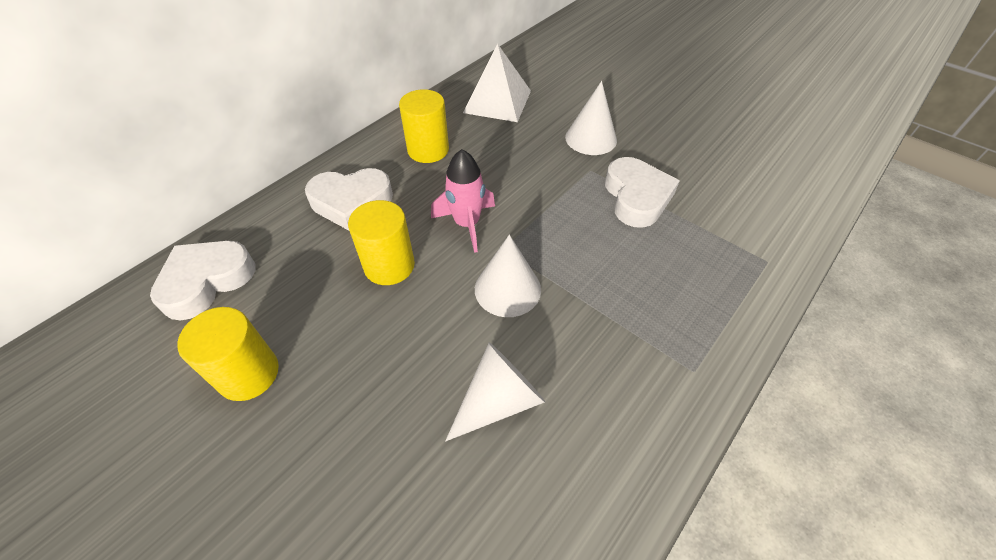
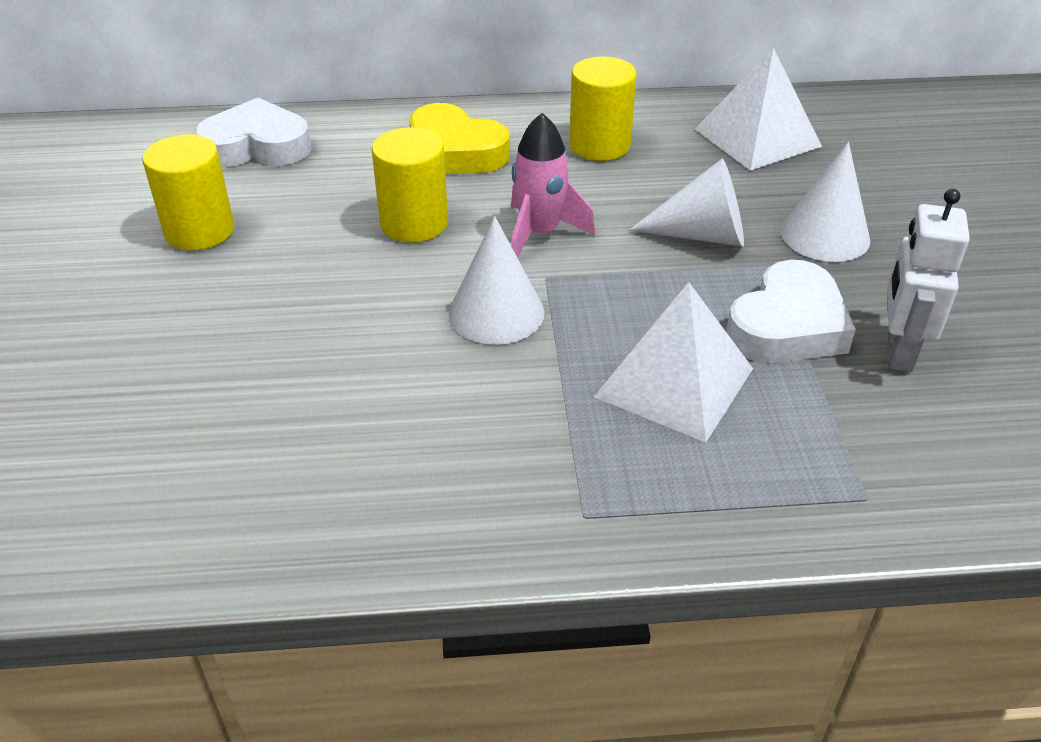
camera: 45 degrees right, 10 degrees down
white heart [305,168,393,230] -> yellow heart [409,103,510,174]
white cone [445,342,545,441] -> white cone moved to [629,159,744,247]
none -> white pyramid [594,282,753,442]
none -> white robot [887,189,970,372]

